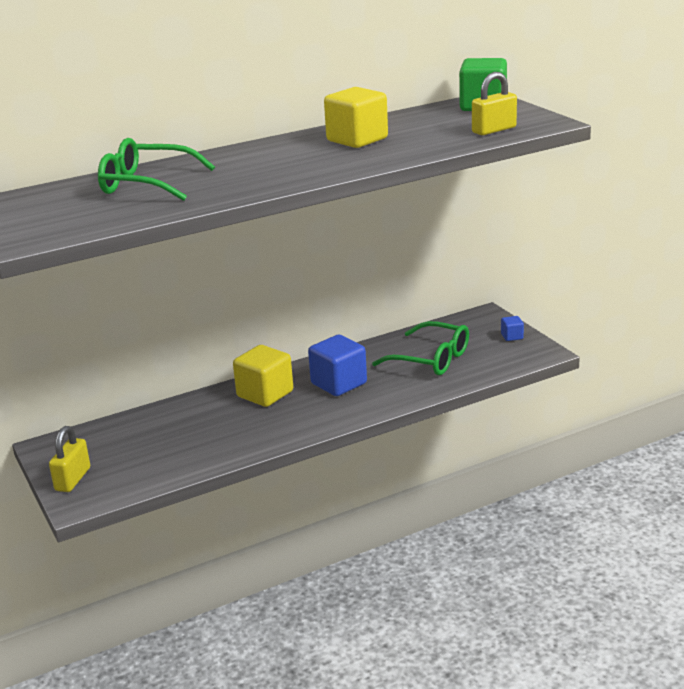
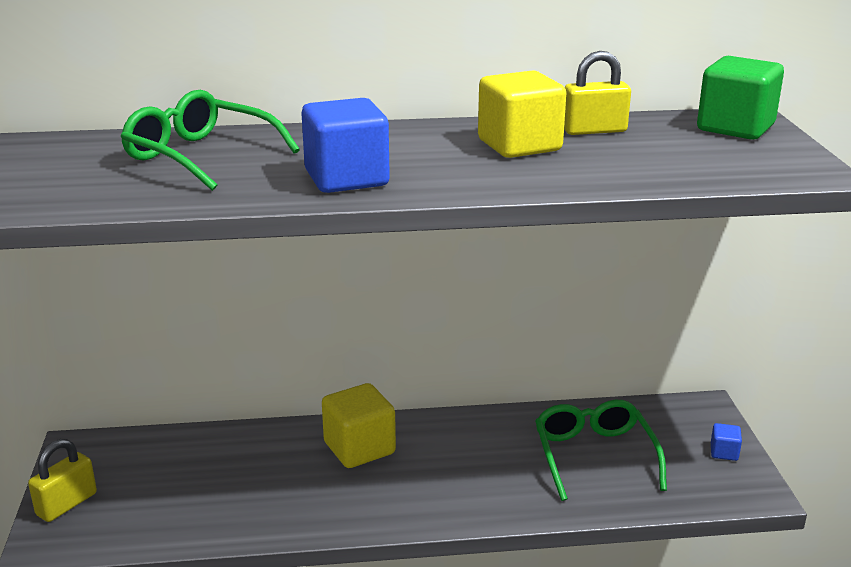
camera: 20 degrees right, 0 degrees up
blue cube [308,335,367,396] -> blue cube moved to [301,98,390,193]
green glasses [372,321,469,375] -> green glasses turned 150 degrees counterclockwise [535,400,667,501]
yellow padlock [472,72,517,135] -> yellow padlock moved to [564,51,631,135]

